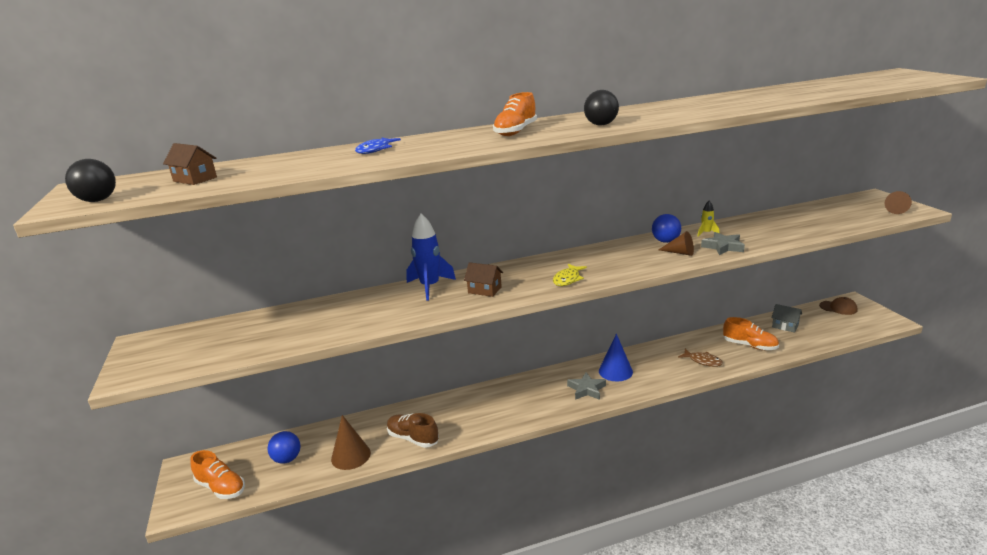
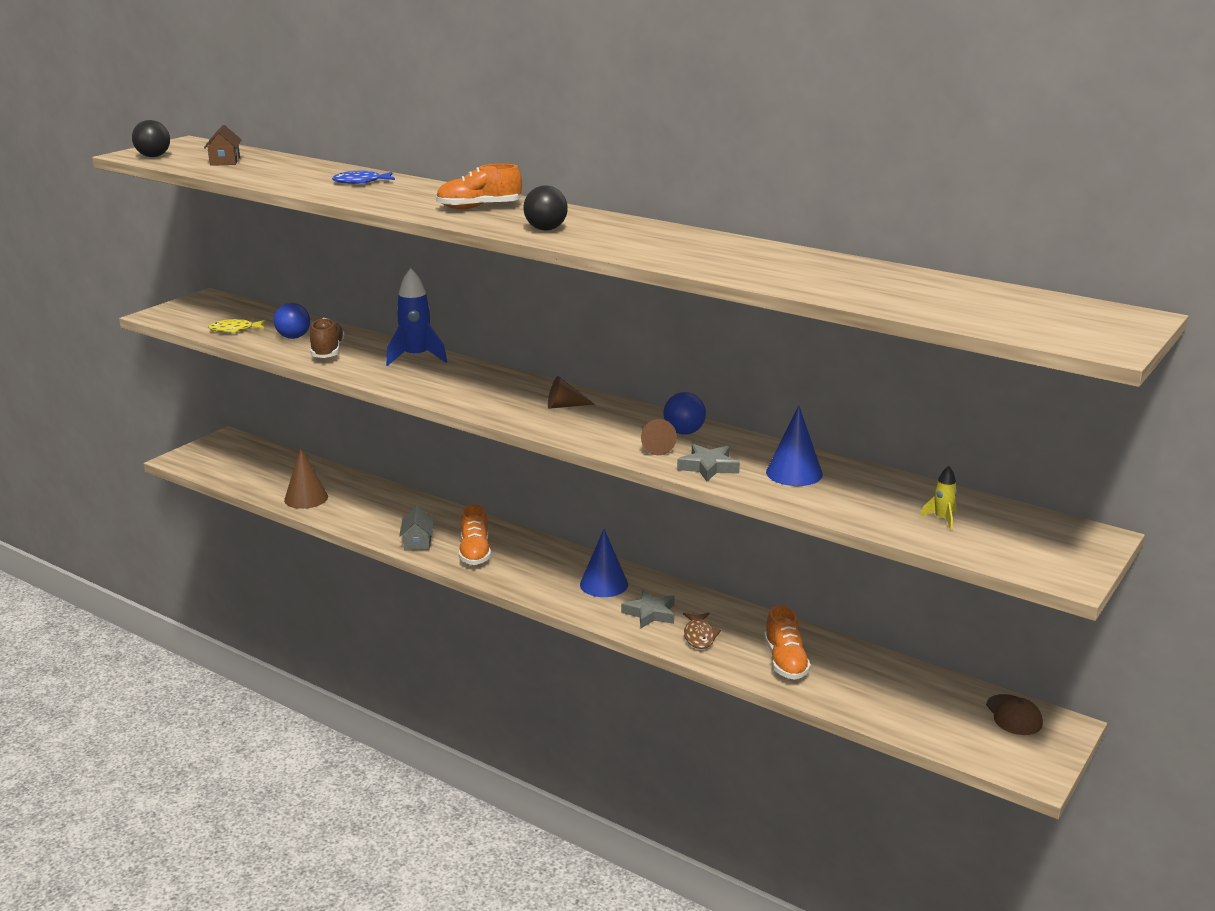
camera: 50 degrees right, 0 degrees up
orange shoe [191,450,245,499] -> orange shoe moved to [459,504,491,565]
blue ball [268,431,300,464] -> blue ball moved to [274,303,310,339]
brown shoe [387,413,439,448] -> brown shoe moved to [310,318,345,358]
brown house [464,262,503,297] -> none
yellow fish [553,264,587,286] -> yellow fish moved to [208,319,266,333]
grey star [567,372,606,400] -> grey star moved to [621,590,675,628]
yellow rocket [697,201,720,237] -> yellow rocket moved to [920,466,957,530]
grey house [772,304,802,333] -> grey house moved to [399,506,434,551]
brown cone [885,191,912,214] -> brown cone moved to [548,376,595,409]
none -> blue cone [766,406,823,486]

